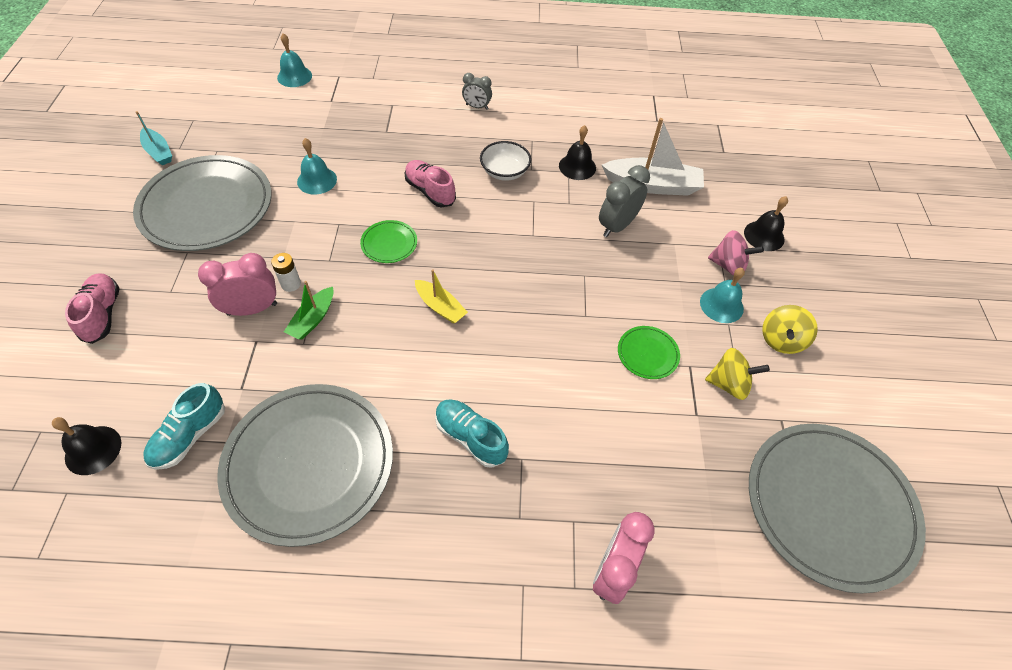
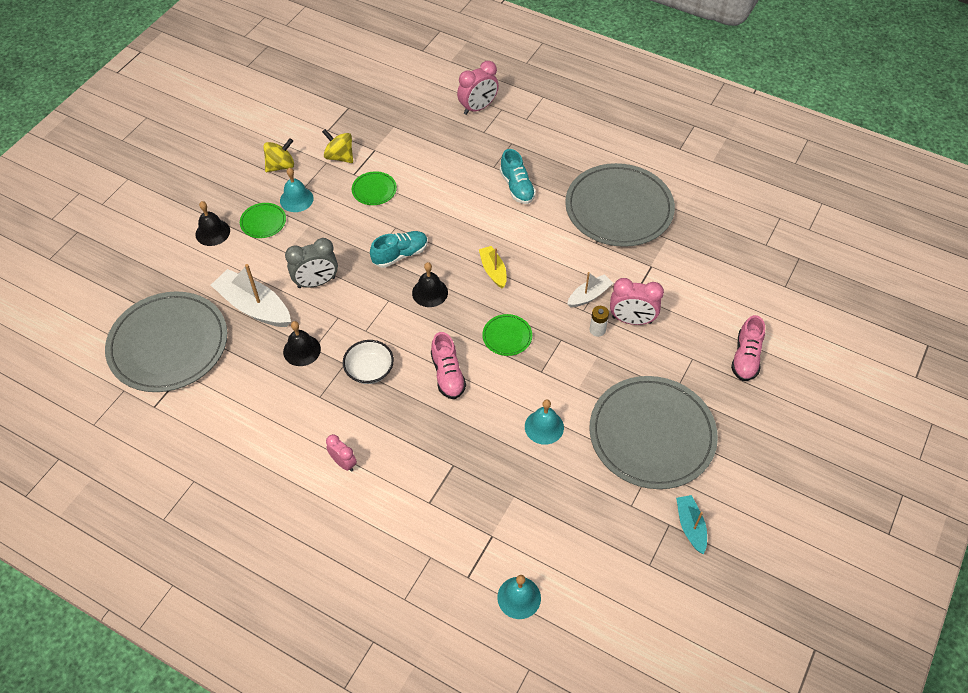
camera: 150 degrees left, 0 degrees up
black bell [52,417,122,475] -> black bell moved to [412,262,448,307]
turquoise shoe [143,383,225,470] -> turquoise shoe moved to [370,231,428,268]
green boat [284,281,334,339] -> white boat [567,272,613,307]
grey clock [462,73,492,110] -> pink clock [326,434,357,472]
pink spinning top [708,230,764,275] -> green plate [240,203,286,238]
grey plate [749,424,926,594] -> grey plate moved to [105,291,227,392]

